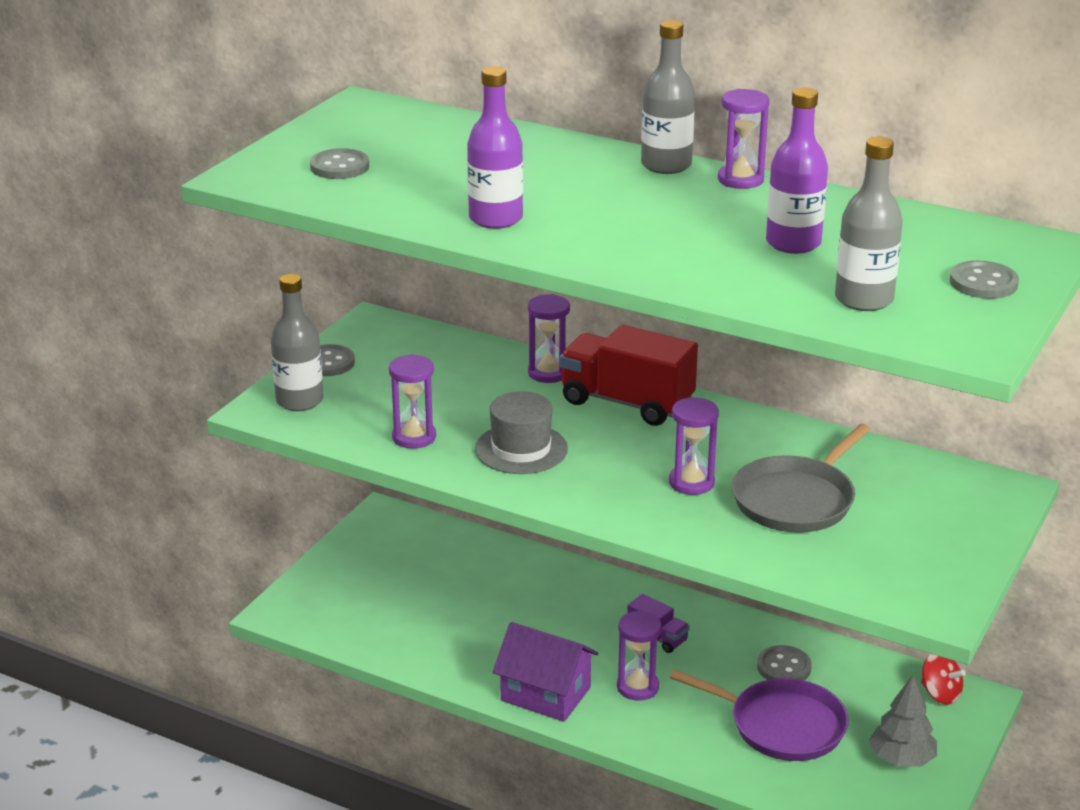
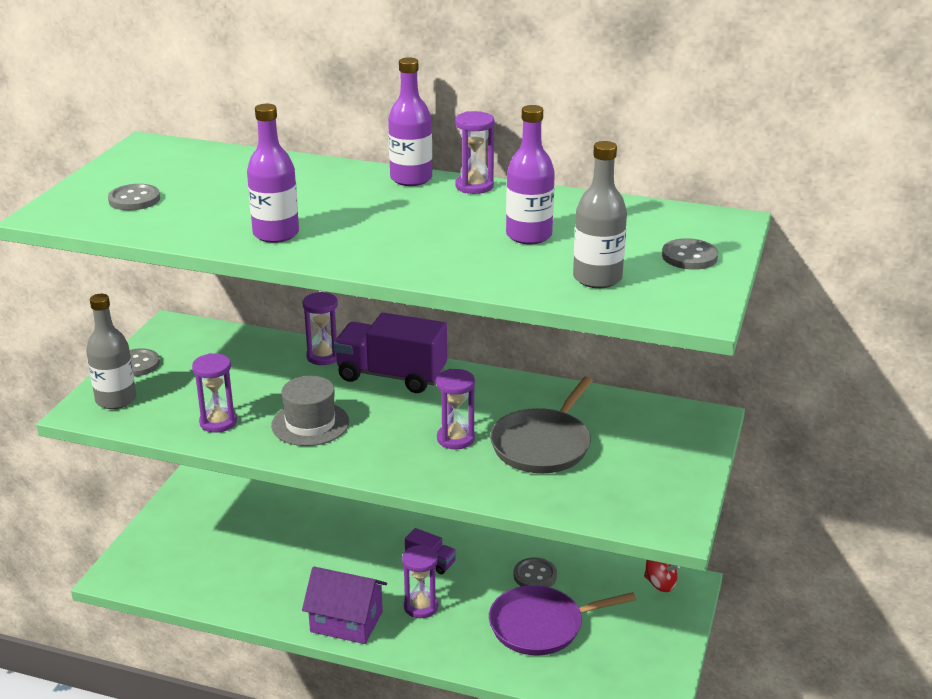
camera: 10 degrees left, 0 degrees up
red truck [559,325,698,426] -> purple truck [334,312,447,393]
grey bottle [641,20,695,174] -> purple bottle [388,57,432,186]
purple pan [670,669,849,761] -> purple pan turned 150 degrees clockwise [489,585,636,655]
grey tree [869,675,937,767] -> none

